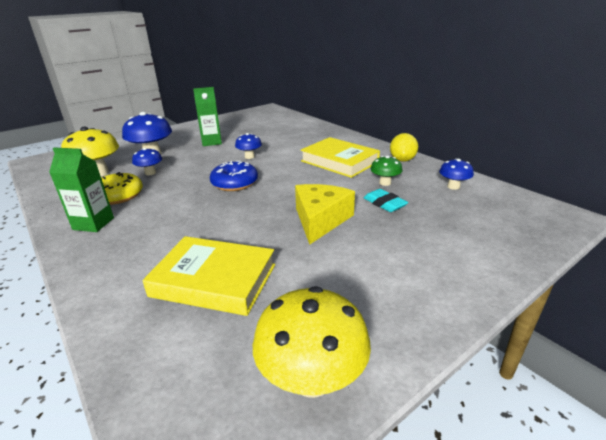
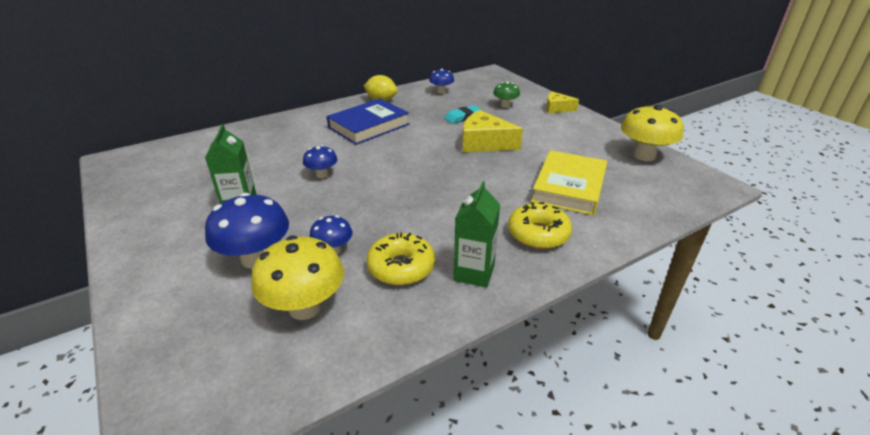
camera: 85 degrees left, 5 degrees up
blue donut [210,161,258,191] -> none
yellow book [301,137,380,178] -> blue book [327,99,409,145]
green mushroom [370,156,403,186] -> green mushroom moved to [493,82,520,108]
none -> yellow donut [508,202,572,249]
none -> yellow cheese [546,91,579,114]

